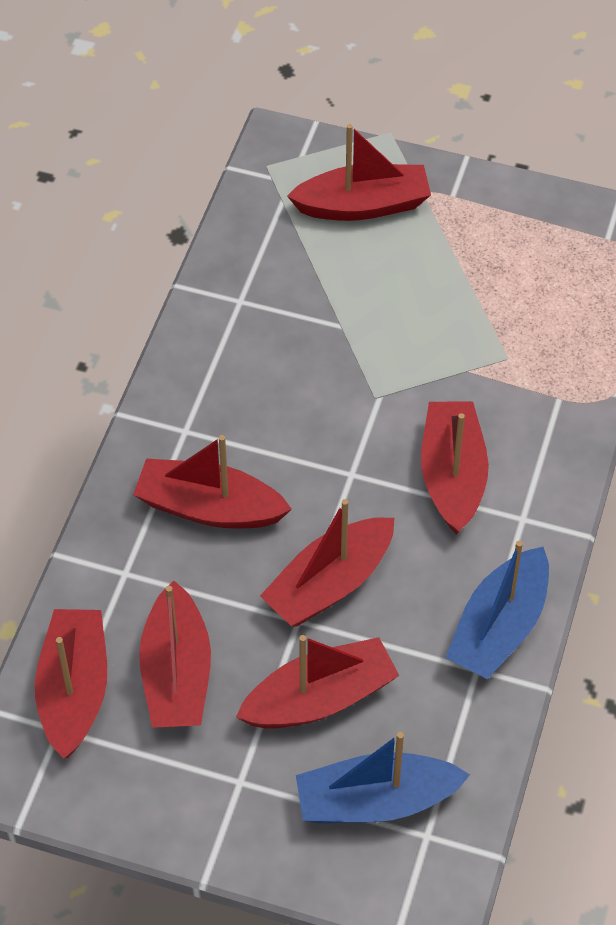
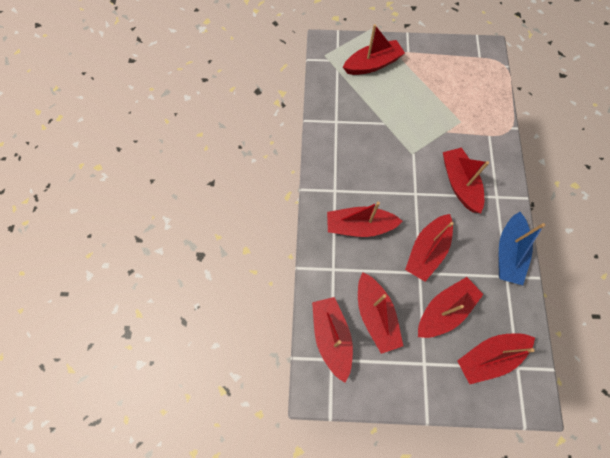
camera: 15 degrees left, 15 degrees up
blue boat [296,732,470,823] -> red boat [457,333,535,384]

